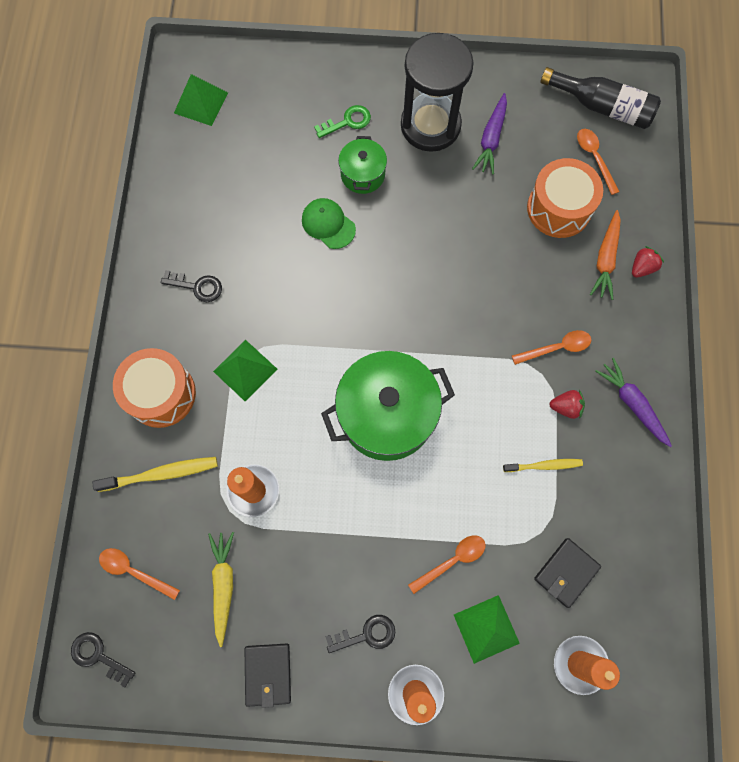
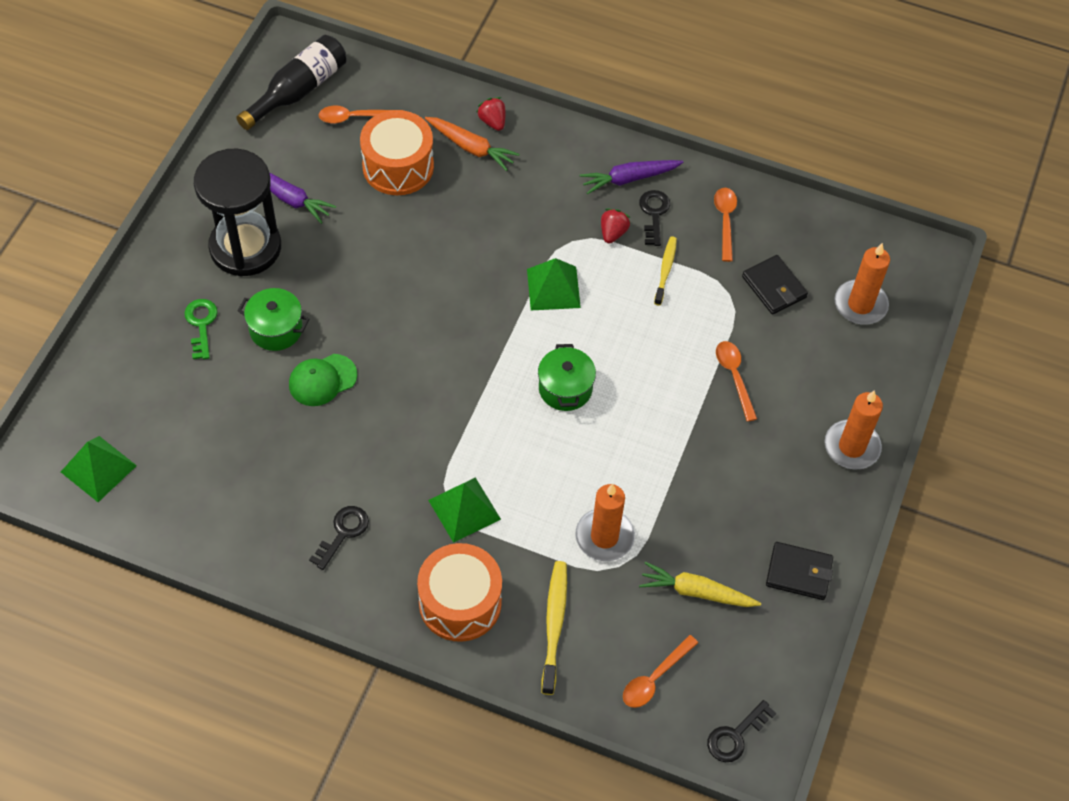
camera: 75 degrees left, 15 degrees down
green pot [321,351,455,461] -> green pot [538,344,596,411], size x0.52
black key [326,615,395,653] -> black key moved to [639,190,670,246]
green pyramid [454,595,520,664] -> green pyramid moved to [527,258,581,310]
orange spoon [512,330,591,365] -> orange spoon moved to [714,188,737,262]

